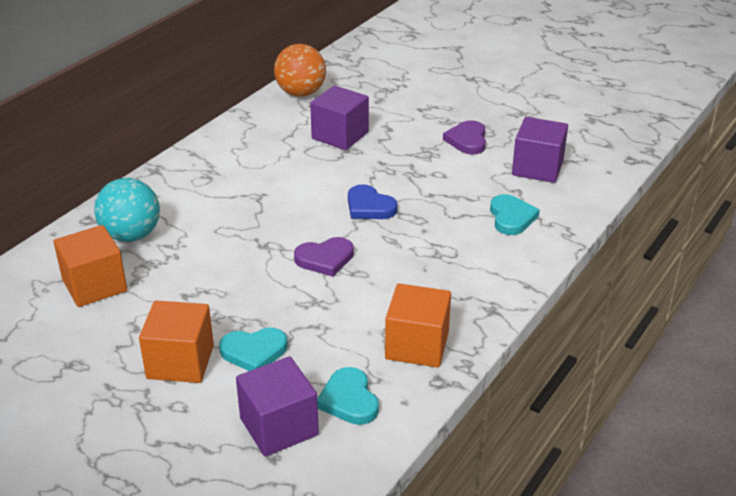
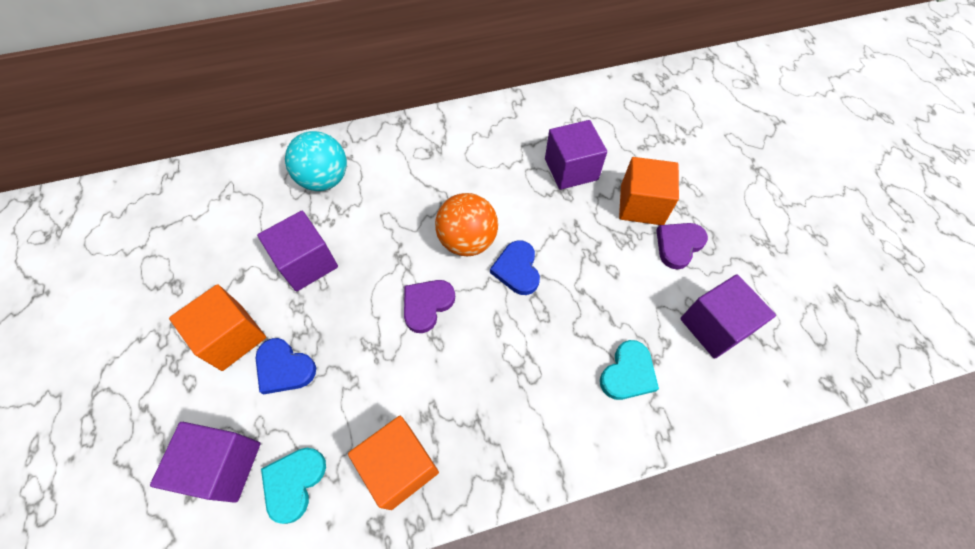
camera: 40 degrees right, 25 degrees up
orange cube [54,225,127,307] -> orange cube moved to [619,157,679,225]
turquoise heart [219,328,288,371] -> blue heart [256,338,316,394]
orange ball [274,44,326,97] -> orange ball moved to [435,193,498,256]
purple heart [294,237,354,276] -> purple heart turned 105 degrees clockwise [404,280,455,333]
none -> purple cube [257,211,338,291]

